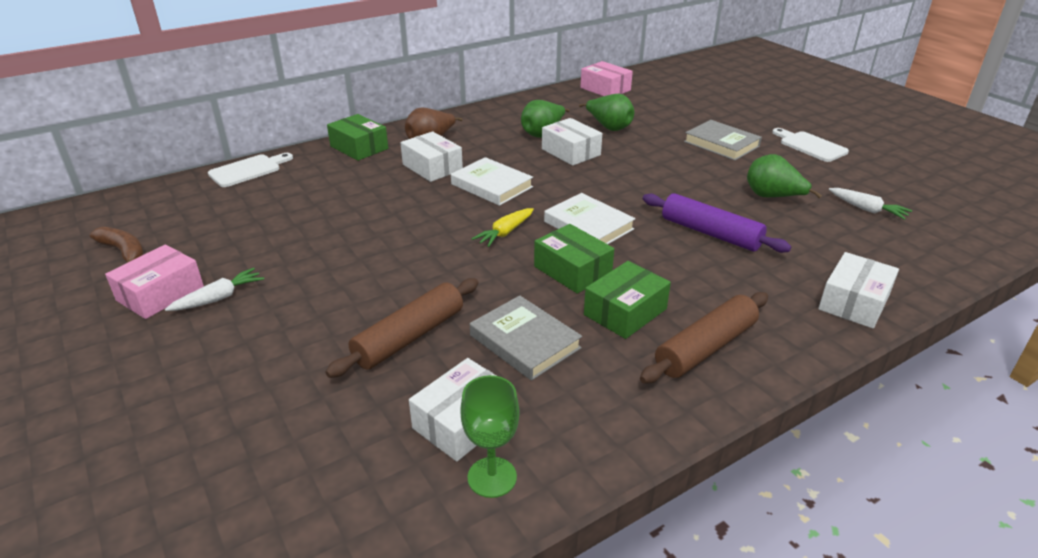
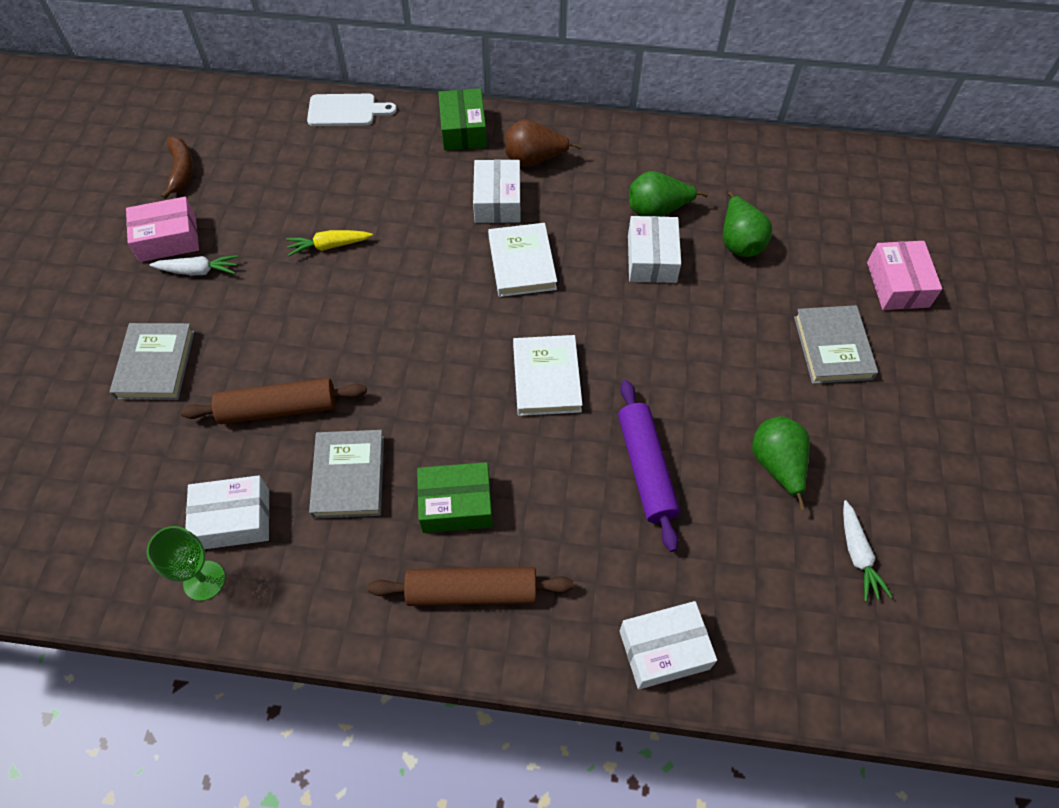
camera: 40 degrees right, 25 degrees up
yellow carrot [471,208,534,247] -> yellow carrot moved to [286,230,373,256]
green box [534,224,614,294] -> none
pink box [580,61,633,96] -> pink box moved to [867,241,942,310]
white cutting board [772,128,849,162] -> none
none -> grey book [110,323,195,400]

